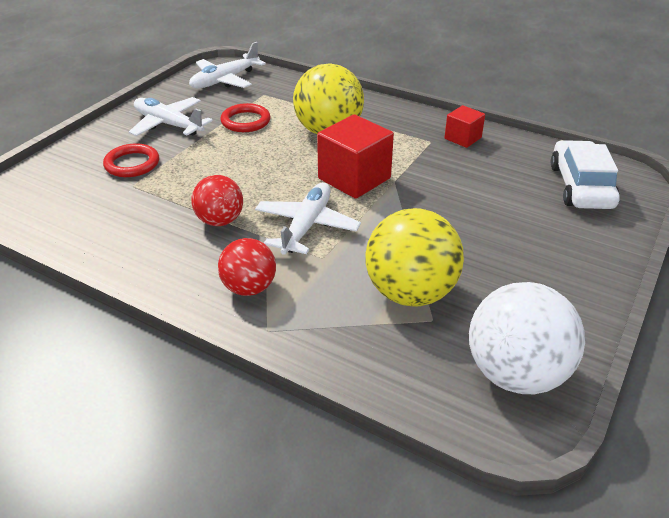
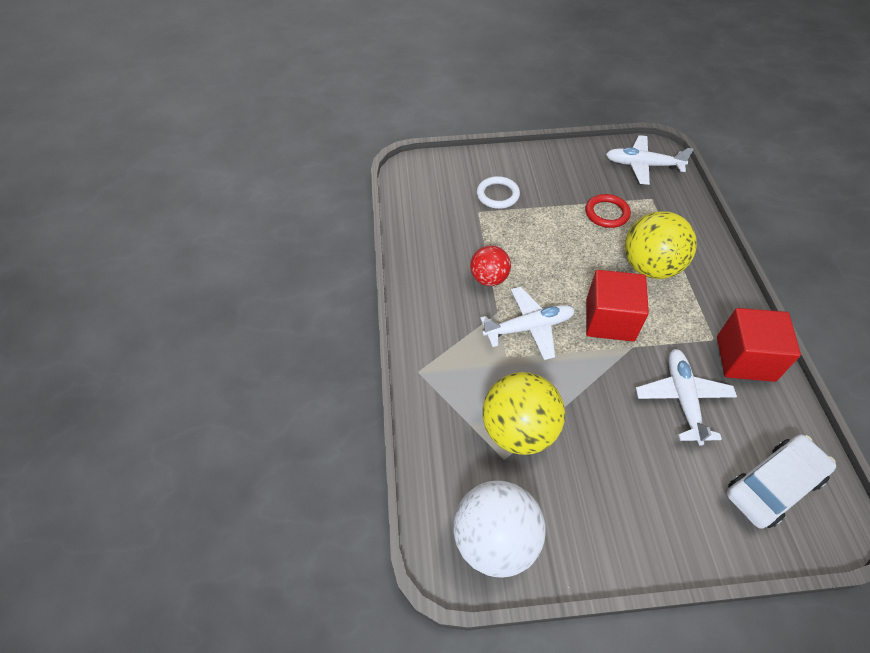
camera: 55 degrees right, 15 degrees up
red ring [103,143,159,177] -> white ring [477,176,520,209]
white plane [129,97,213,136] -> white plane moved to [636,349,737,445]
red ball [218,238,276,296] -> none
red cube [444,105,485,148] -> red cube [717,308,801,382], size x1.78

